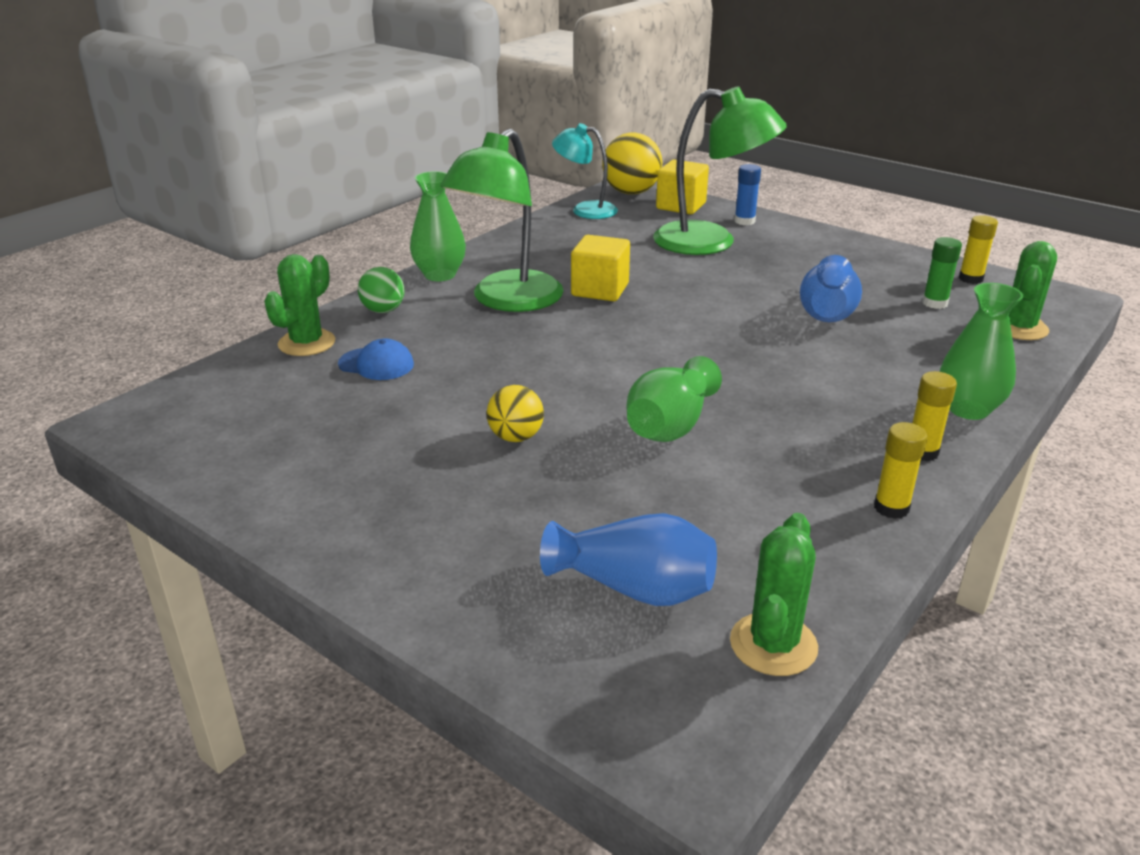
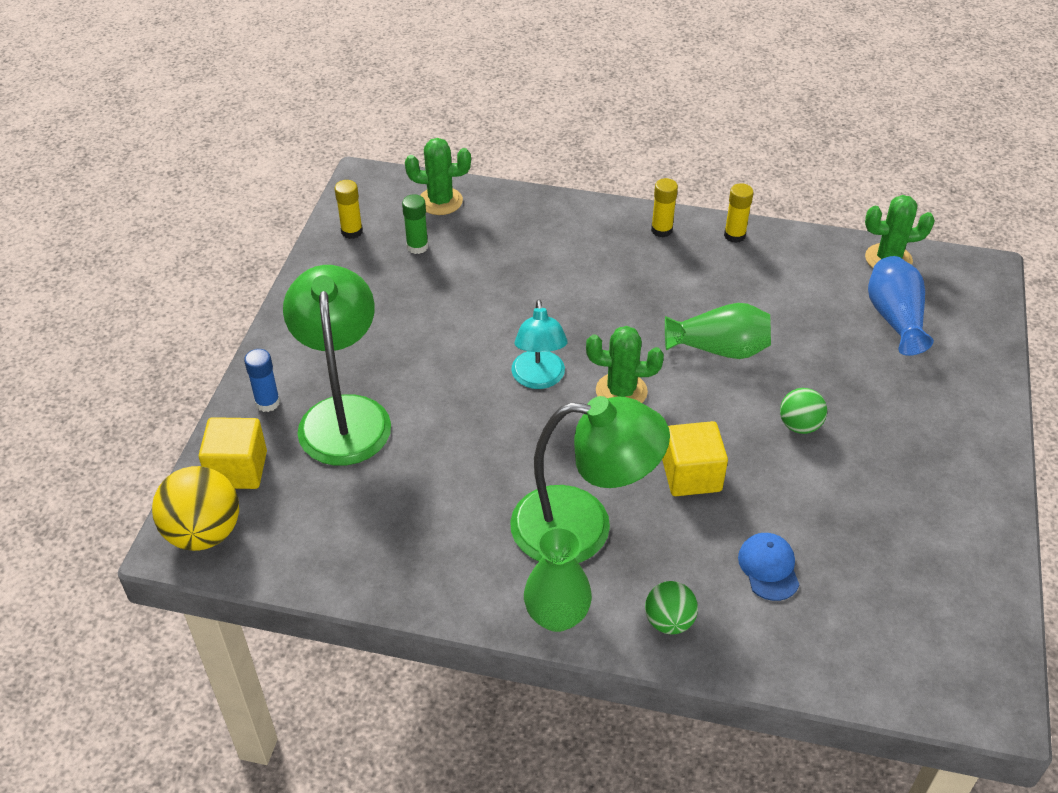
camera: 115 degrees left, 15 degrees up
green cactus [264,254,335,356] -> green cactus moved to [586,326,664,403]
yellow ball [487,385,544,442] -> green ball [780,388,827,434]
turquoise lamp [552,123,618,219] -> turquoise lamp moved to [511,299,568,389]
yellow cube [571,235,630,301] -> yellow cube moved to [662,421,728,496]
blue vase [800,255,862,322] -> none
green vase [940,283,1023,420] -> none

